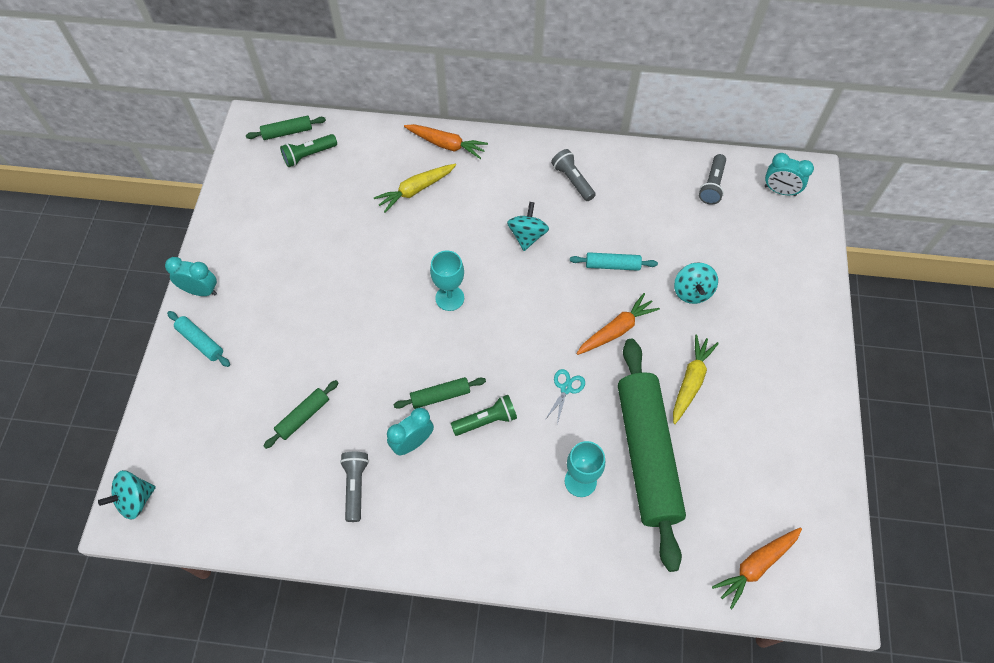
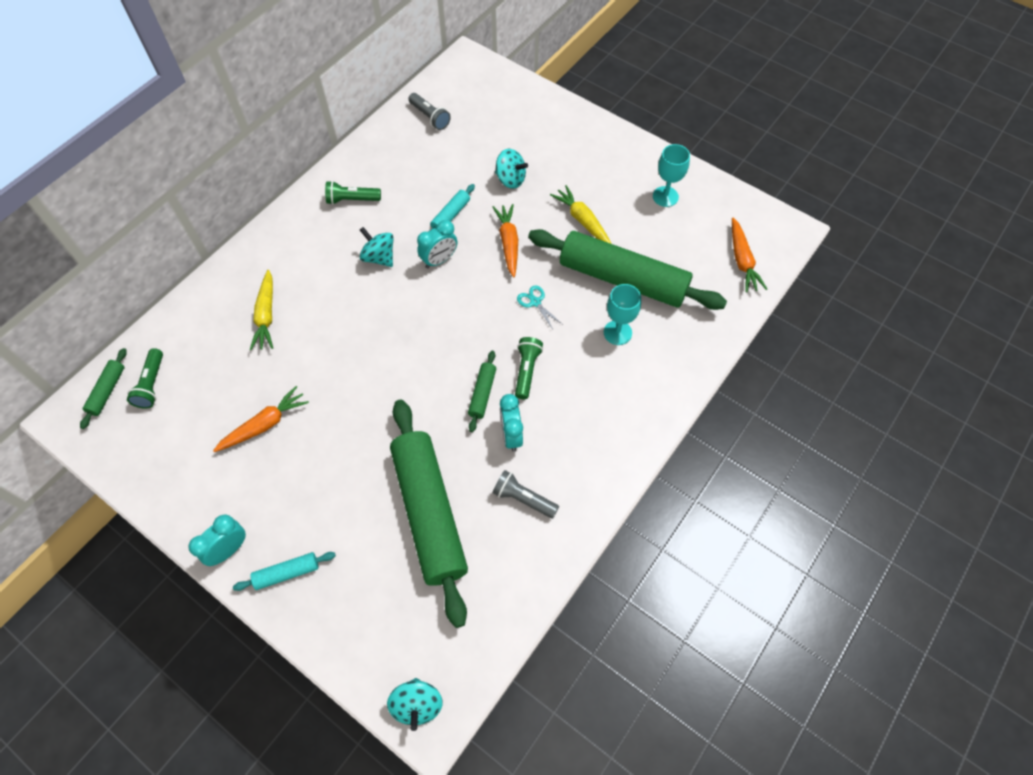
camera: 60 degrees left, 0 degrees up
green rolling pin [264,380,338,449] -> green rolling pin [390,399,468,628], size x2.43
orange carrot [404,124,488,159] -> orange carrot moved to [213,386,309,452]
turquoise goblet [430,250,464,311] -> turquoise goblet moved to [653,144,690,207]
grey flashlight [551,149,596,201] -> green flashlight [325,181,381,205]
turquoise clock [765,153,814,196] -> turquoise clock moved to [417,220,458,268]

